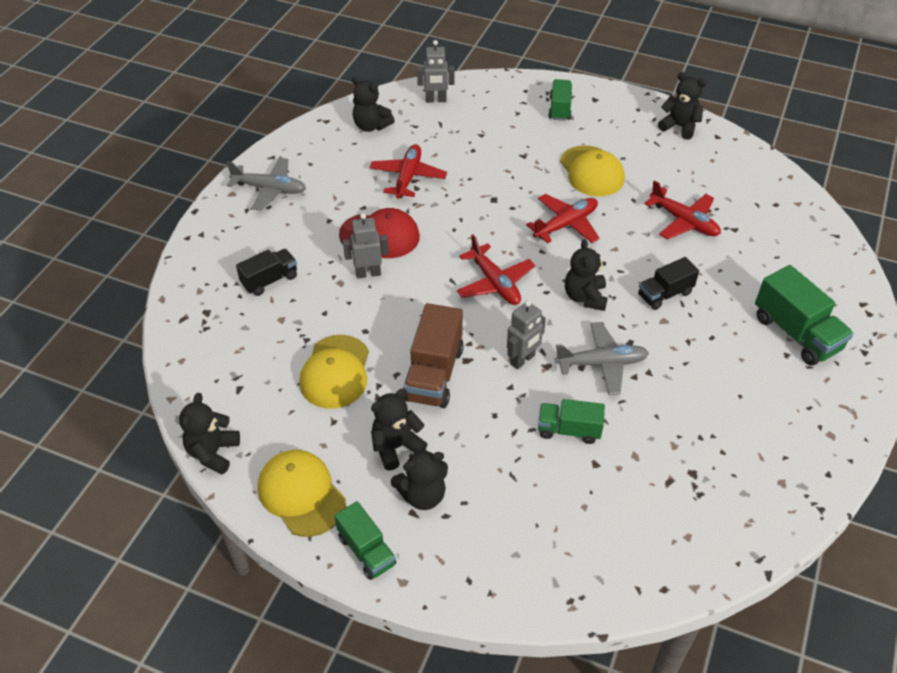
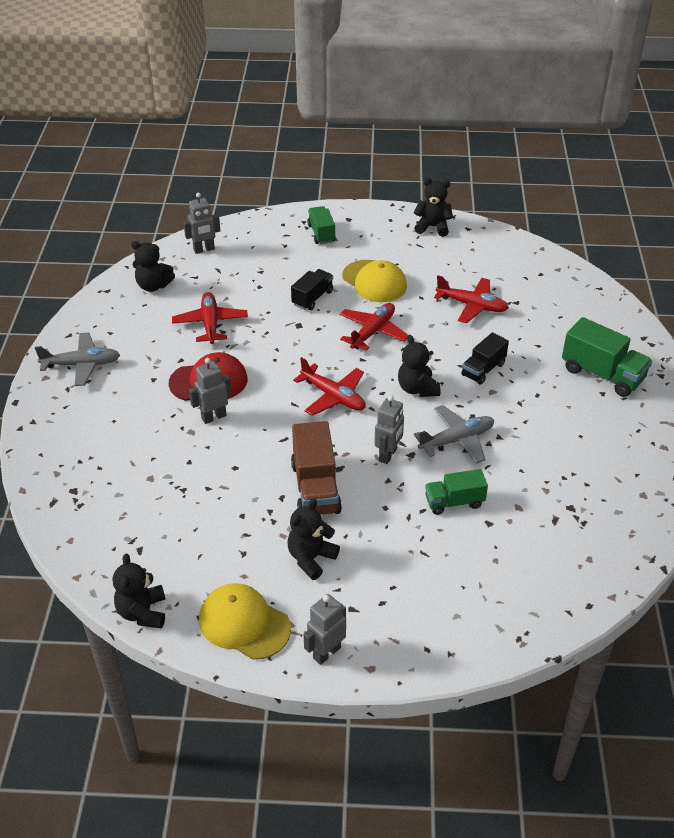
camera: 20 degrees left, 5 degrees down
black truck [236,249,297,296] -> black truck moved to [291,269,333,310]
yellow cap [299,335,369,409] -> none
green truck [334,501,396,580] -> grey robot [304,594,346,665]
black teddy bear [391,449,448,510] -> none

